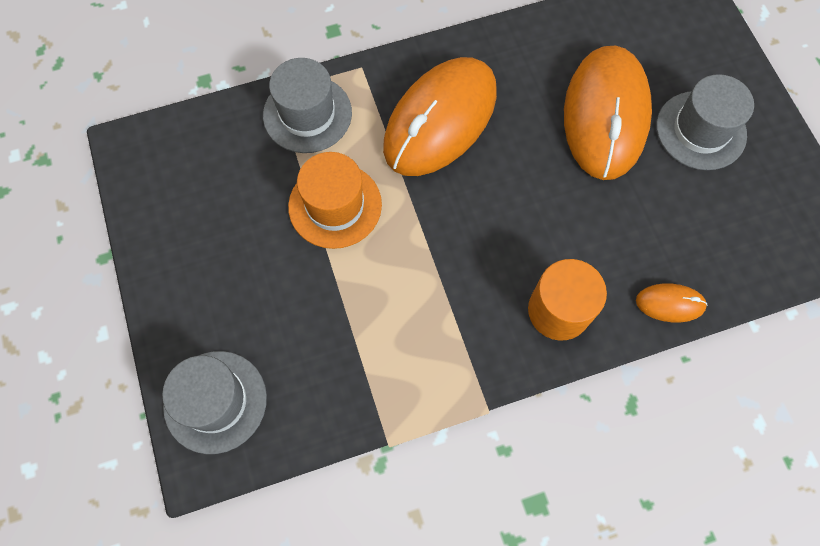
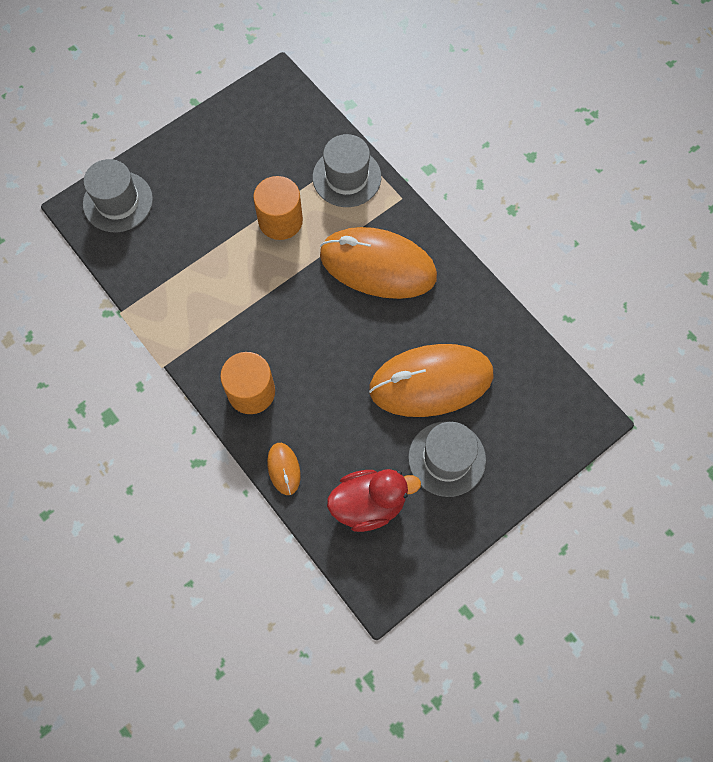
camera: 70 degrees right, 0 degrees up
orange hat [288,152,382,249] -> orange cylinder [253,176,303,240]
none -> red duck [327,469,421,532]

